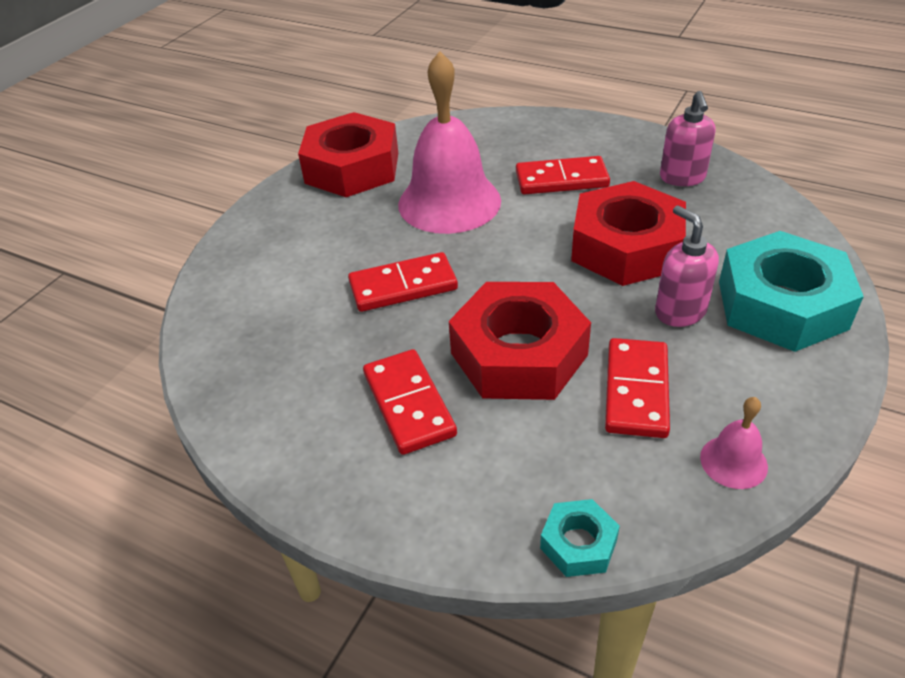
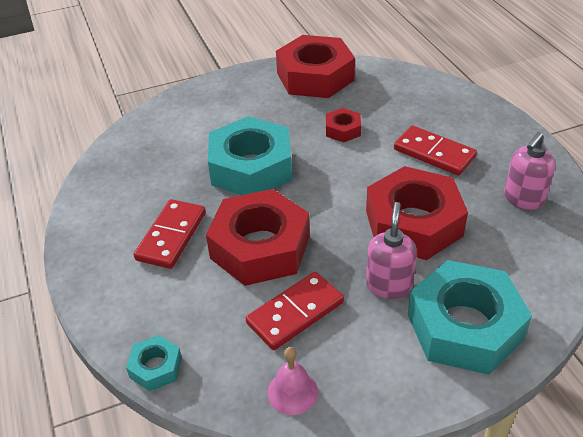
camera: 40 degrees right, 0 degrees up
red domino [348,252,458,312] -> turquoise nut [208,116,292,195]
pink bell [398,51,501,234] -> red nut [326,108,361,142]

